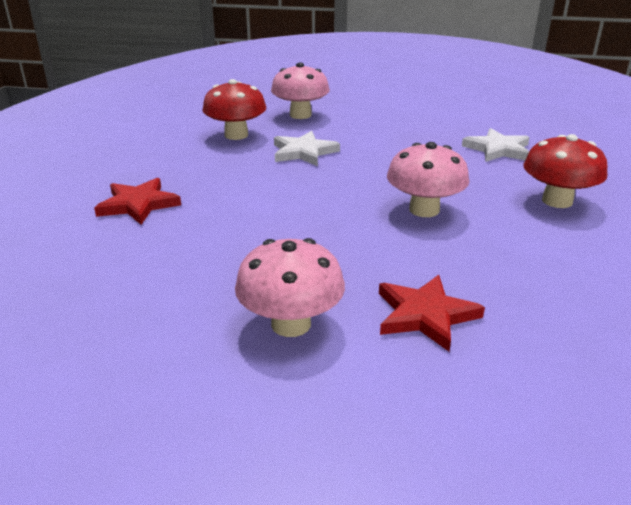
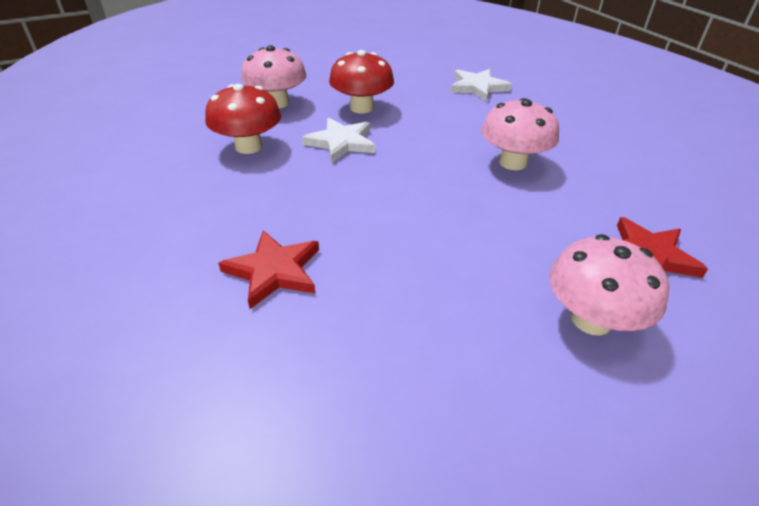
camera: 40 degrees left, 10 degrees up
red mushroom [523,134,607,208] -> red mushroom moved to [329,50,394,114]

